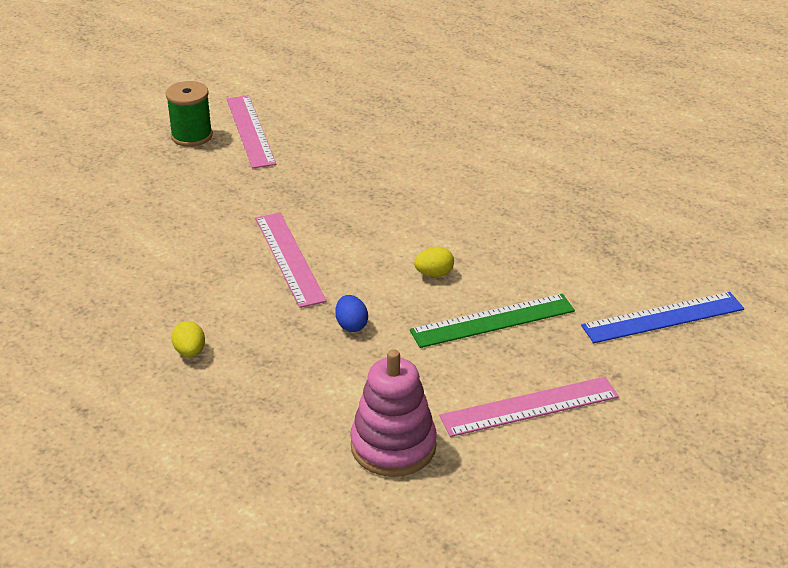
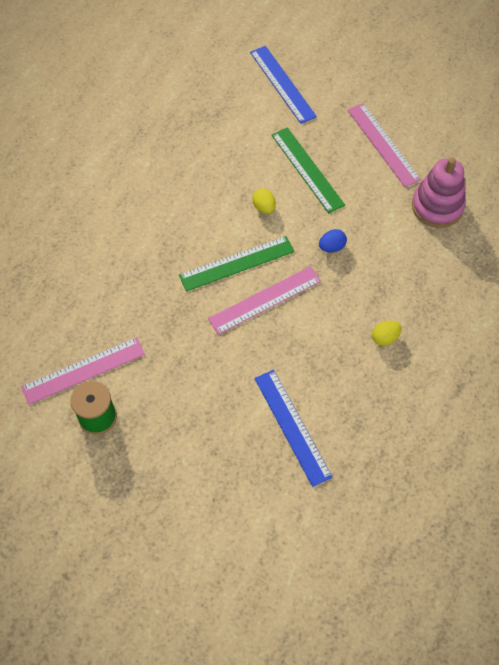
camera: 100 degrees left, 25 degrees up
none -> green ruler [179,236,295,292]
none -> blue ruler [254,370,333,487]

